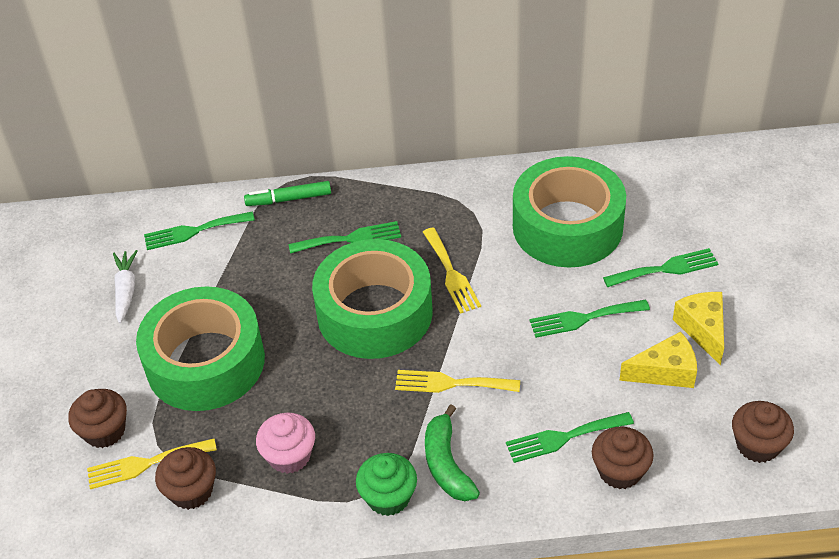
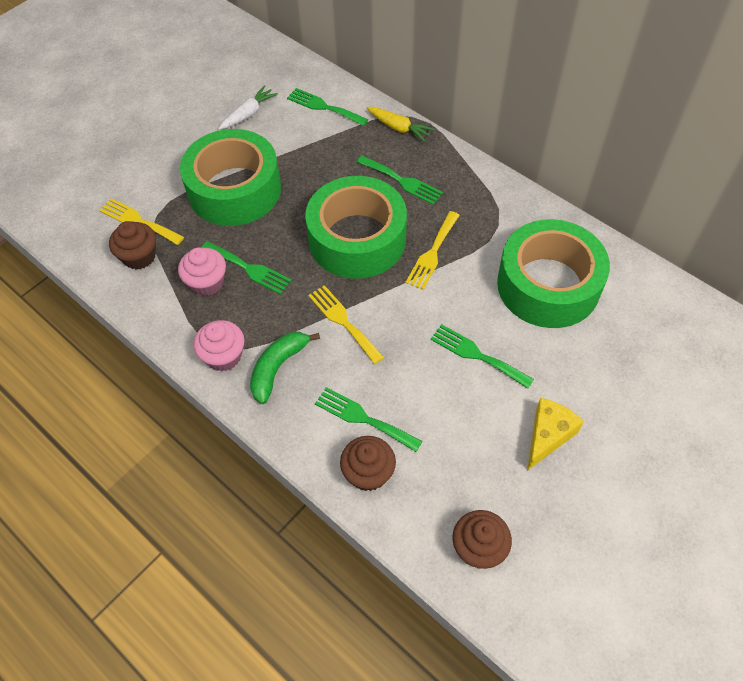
camera: 45 degrees right, 10 degrees up
brown cupcake [68,389,127,448] -> none
green marker [244,181,331,206] -> yellow carrot [367,107,434,142]
green cupcake [356,453,417,516] -> pink cupcake [193,320,244,372]
green fork [603,248,718,287] -> green fork moved to [201,241,292,294]
yellow cheese [619,331,697,388] -> none

